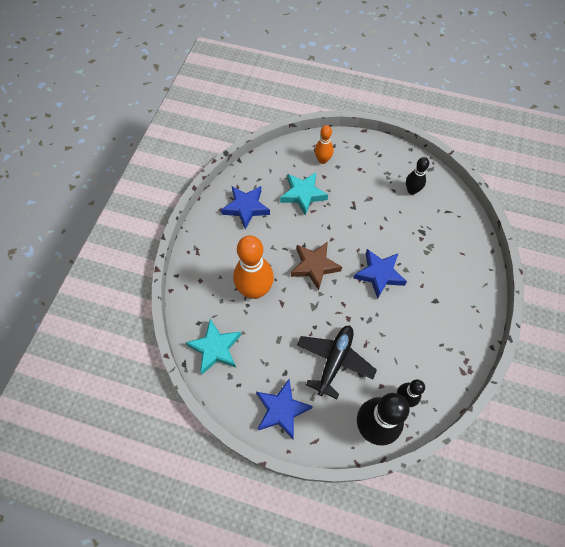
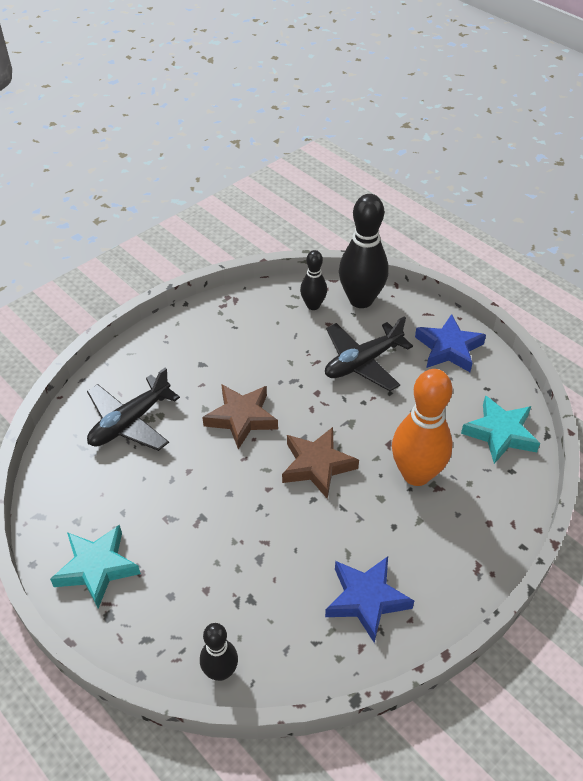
camera: 150 degrees left, 15 degrees down
turquoise star [280,173,328,216] -> turquoise star moved to [50,525,141,608]
orange bowling pin [315,125,333,164] -> none
blue star [353,249,407,299] -> brown star [202,384,278,450]
black bowling pin [406,157,429,195] -> black bowling pin moved to [200,623,238,681]
none -> black plane [87,368,180,451]

